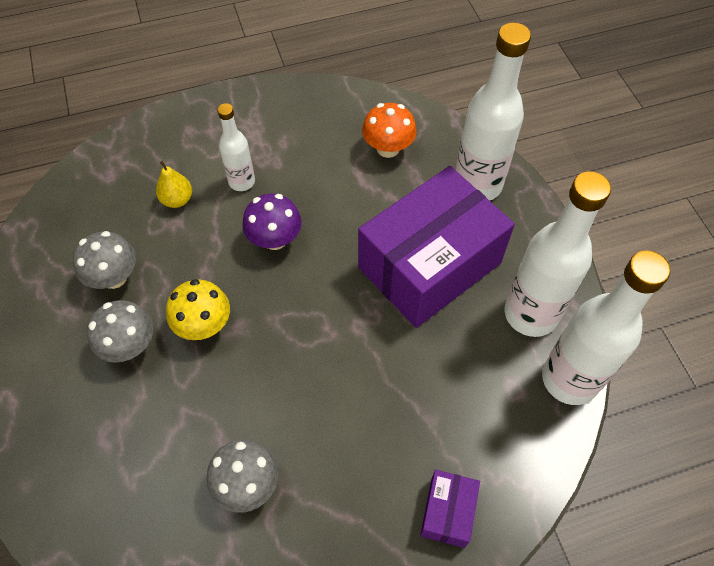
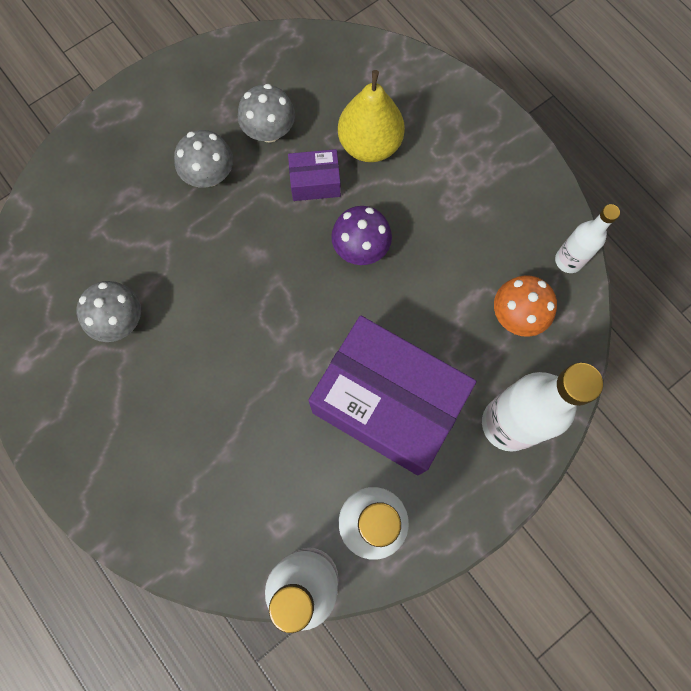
camera: 70 degrees right, 15 degrees up
yellow pear [156,161,192,208] -> yellow pear [338,70,405,162], size x1.83
yellow mushroom [166,279,230,340] -> none
white bottle [217,103,255,191] -> white bottle moved to [555,204,620,273]
purple box [420,470,480,548] -> purple box moved to [288,149,341,201]

